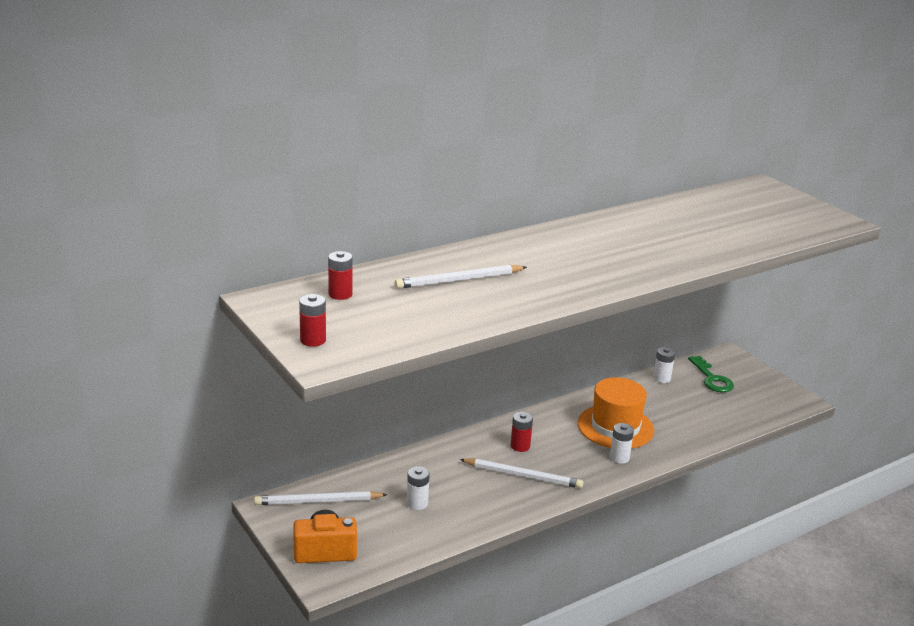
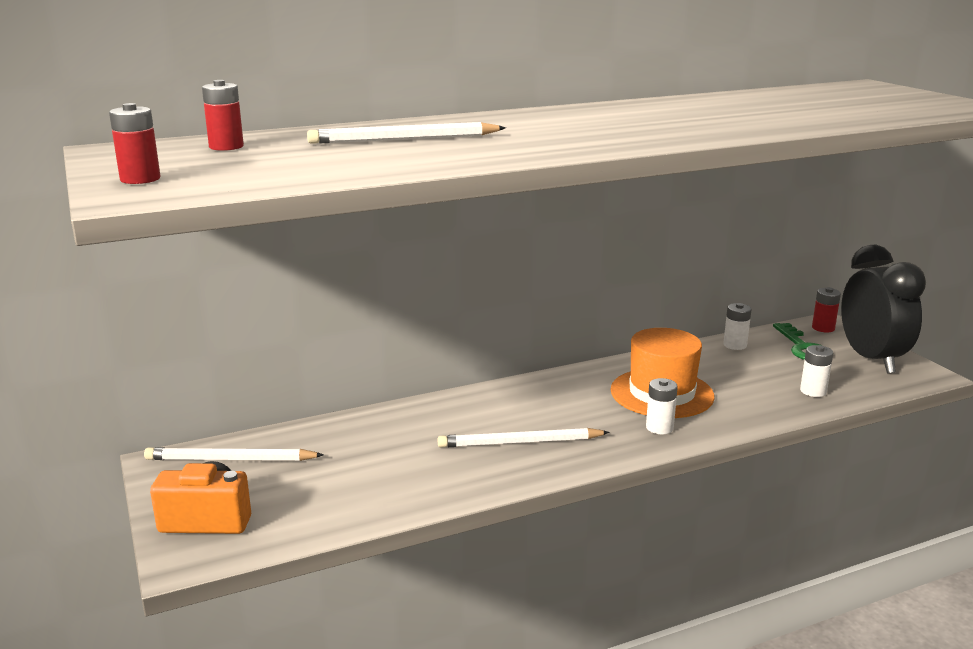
camera: 10 degrees right, 5 degrees down
white battery [407,466,430,510] -> white battery moved to [800,345,833,397]
white pencil [460,459,583,488] -> white pencil turned 150 degrees clockwise [438,428,610,448]
red battery [511,412,533,452] -> red battery moved to [812,287,841,332]
none -> black clock [841,245,926,374]

